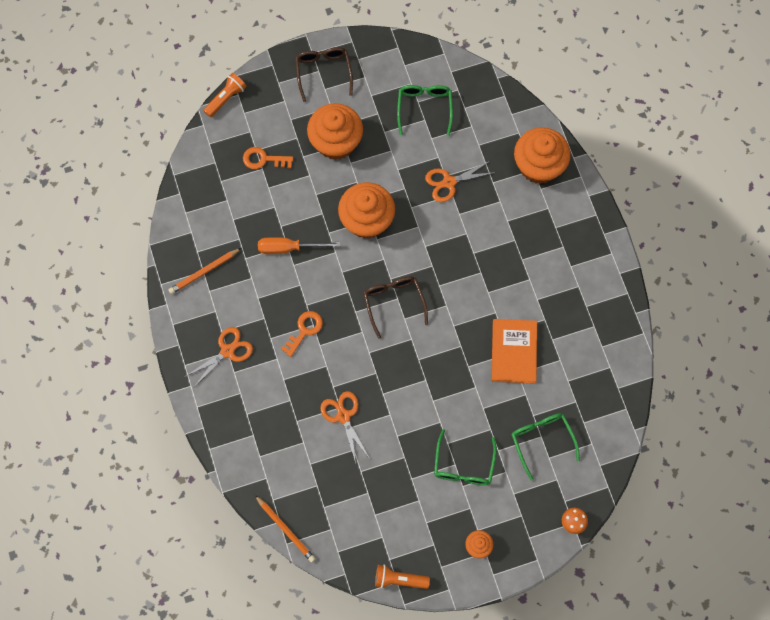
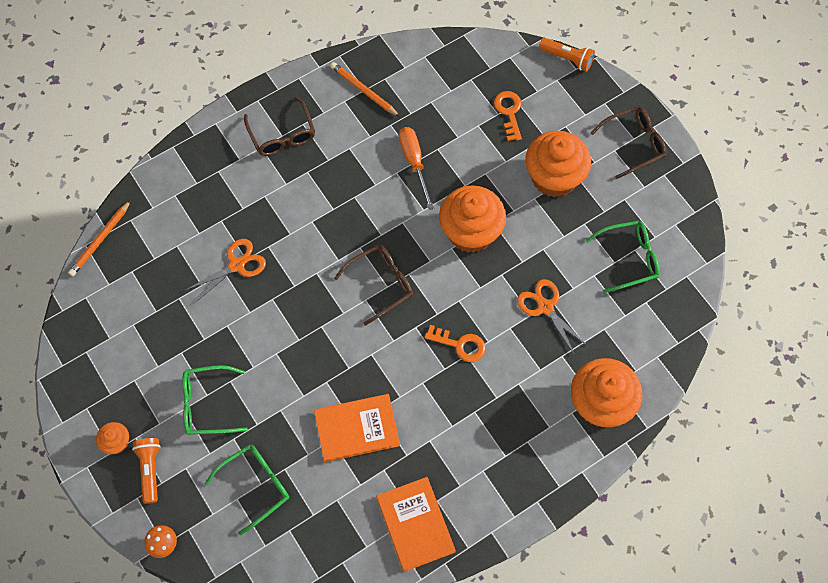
camera: 75 degrees right, 5 degrees down
orange scissors [184,327,253,387] -> brown glasses [244,97,315,156]
orange key [281,311,323,357] -> orange key moved to [425,325,486,362]
orange flashlight [375,565,430,589] -> orange flashlight moved to [132,438,161,504]
none -> orange book [376,477,456,572]

